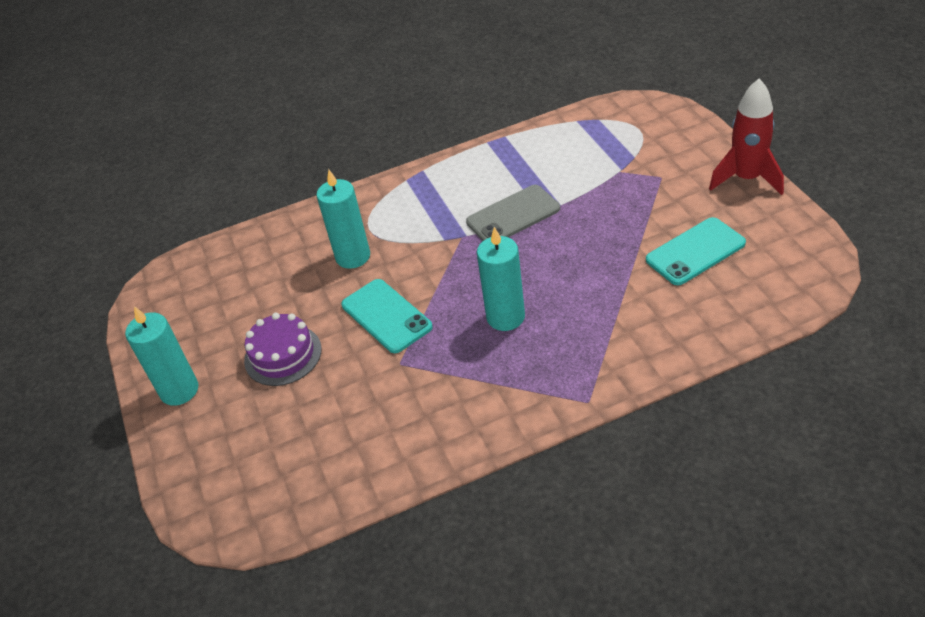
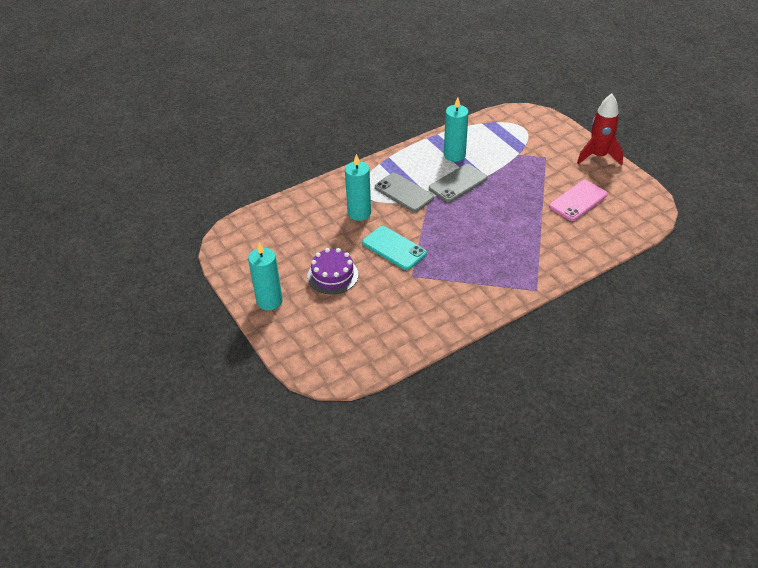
camera: 15 degrees left, 0 degrees up
turquoise candle [477,227,525,331] -> turquoise candle moved to [444,97,469,162]
turquoise phone [646,217,746,285] -> pink phone [549,180,608,221]
none -> grey phone [375,173,434,212]

